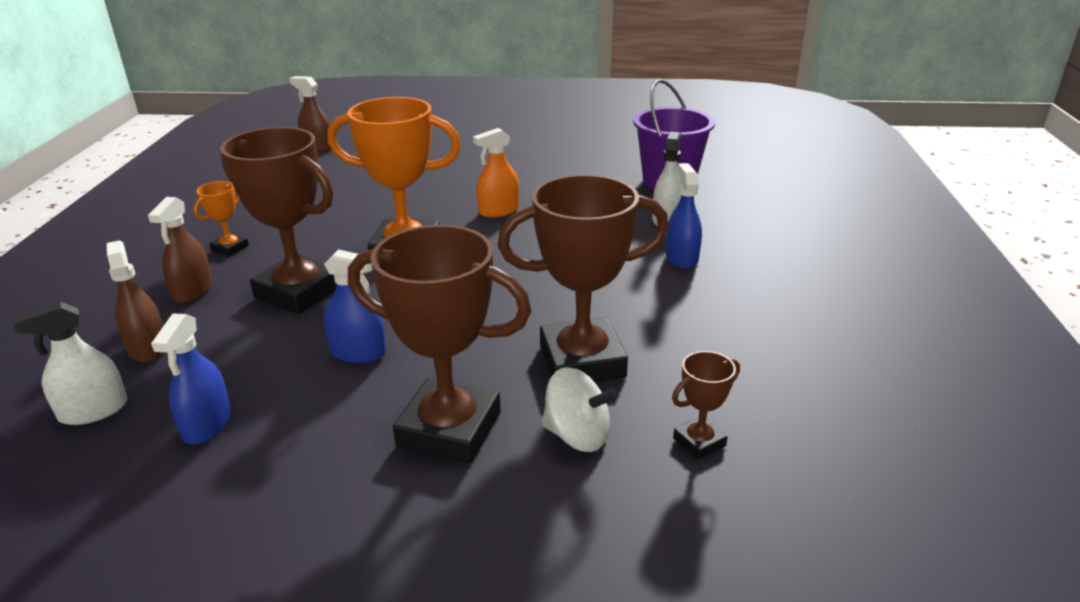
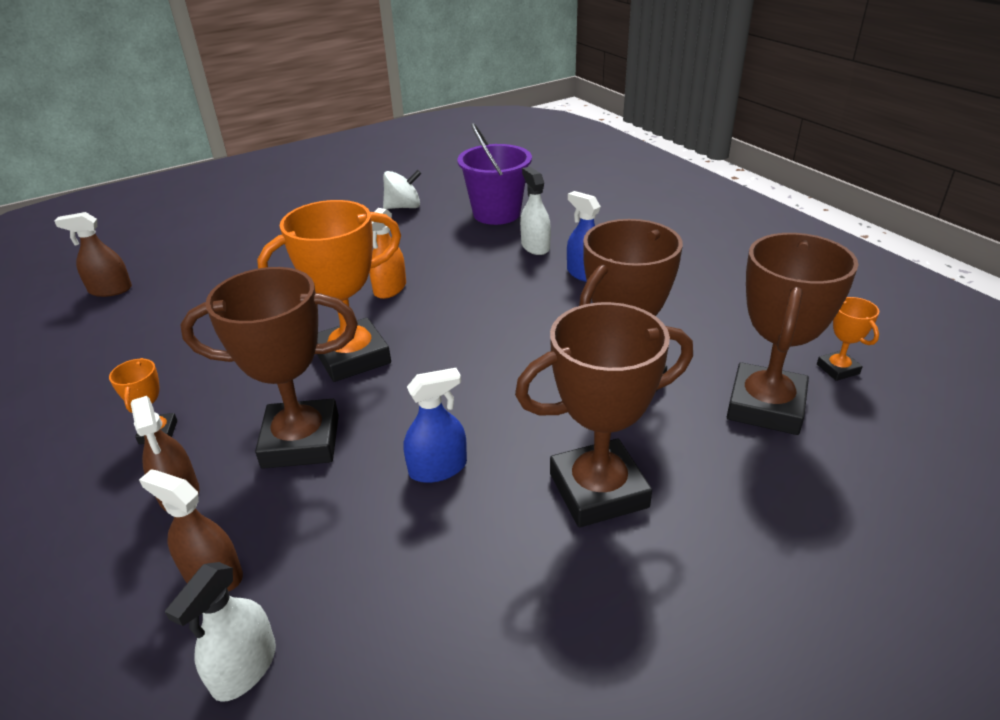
camera: 35 degrees left, 5 degrees up
blue spray bottle [151,314,231,445] -> none
white spinning top [542,367,618,452] -> white spinning top moved to [383,170,421,209]
brown trophy [672,351,740,460] -> brown trophy [727,233,858,435], size x2.19
none -> orange trophy [817,297,879,381]

